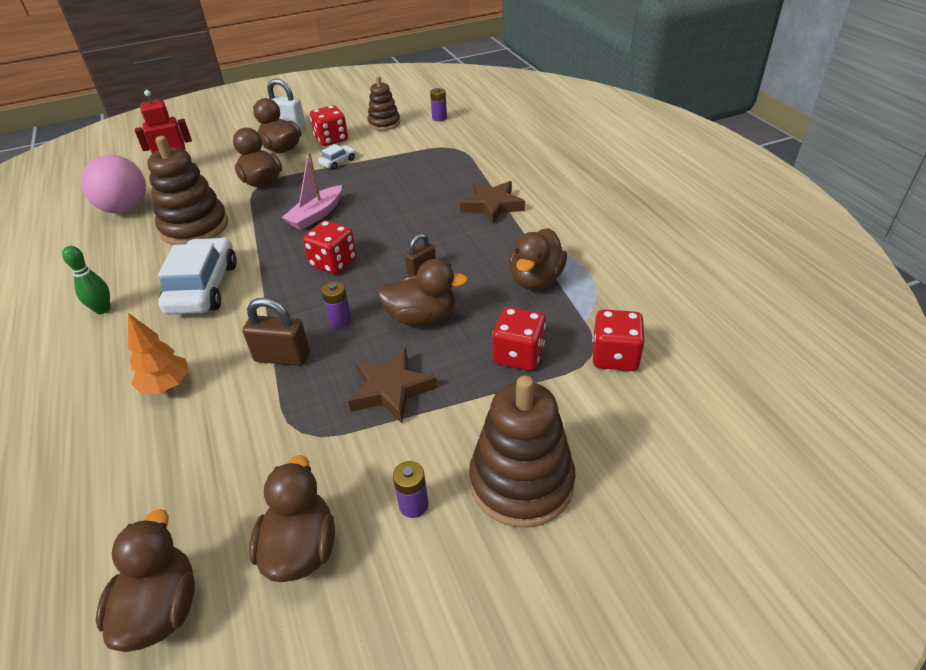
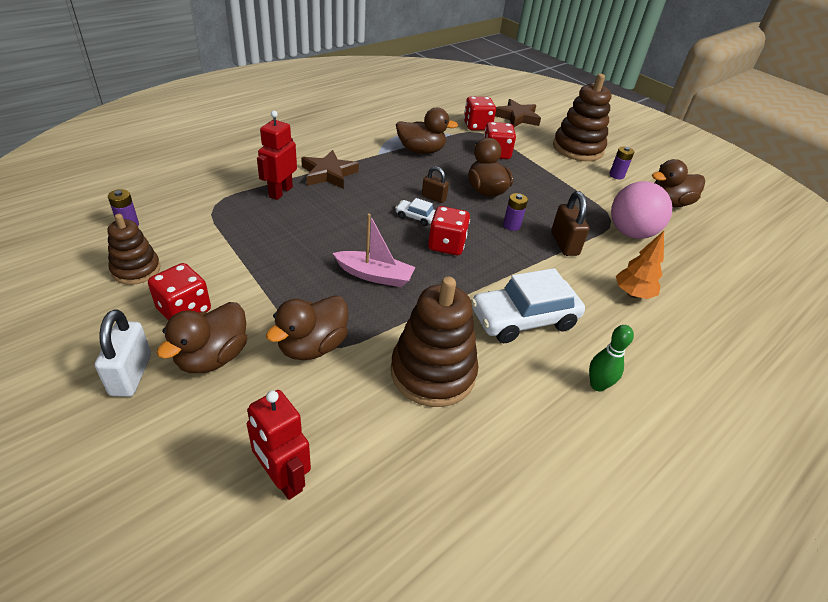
camera: 115 degrees left, 0 degrees up
pink ball [81,155,146,214] -> pink ball moved to [611,181,672,239]
brown duck [96,509,195,652] -> none
white car [318,144,356,170] -> white car moved to [395,198,435,226]
brown star [348,348,437,423] -> brown star moved to [495,99,541,127]
none -> red robot [257,111,297,200]

